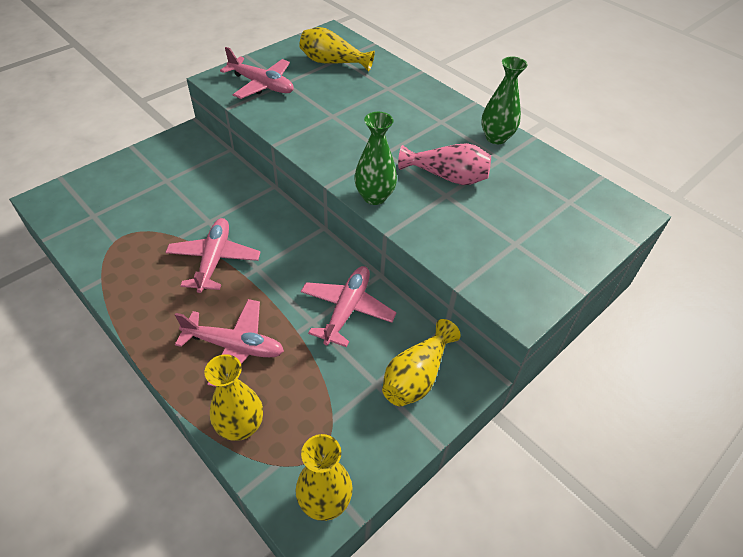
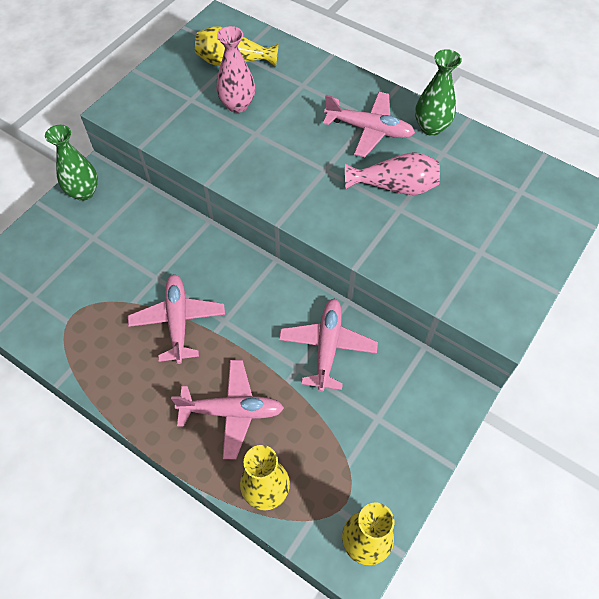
camera: 10 degrees left, 10 degrees up
pink plane [220,47,294,99] -> pink plane moved to [323,92,415,157]
green vase [354,112,397,205] -> green vase moved to [45,125,98,201]
yellow vase [382,319,461,407] -> none
none -> pink vase [216,26,255,113]

